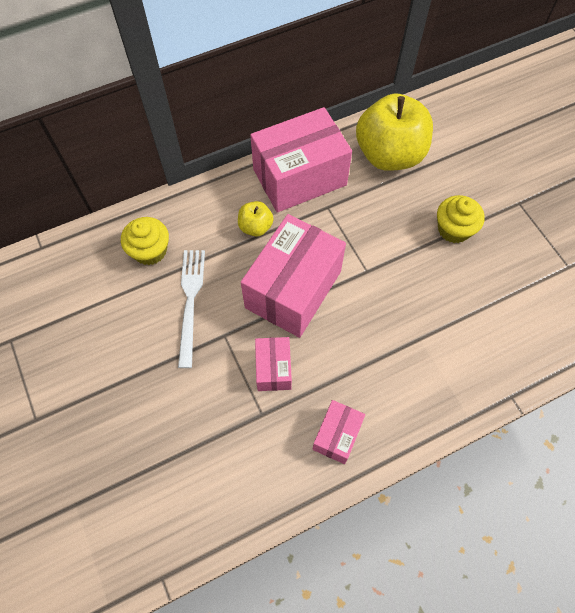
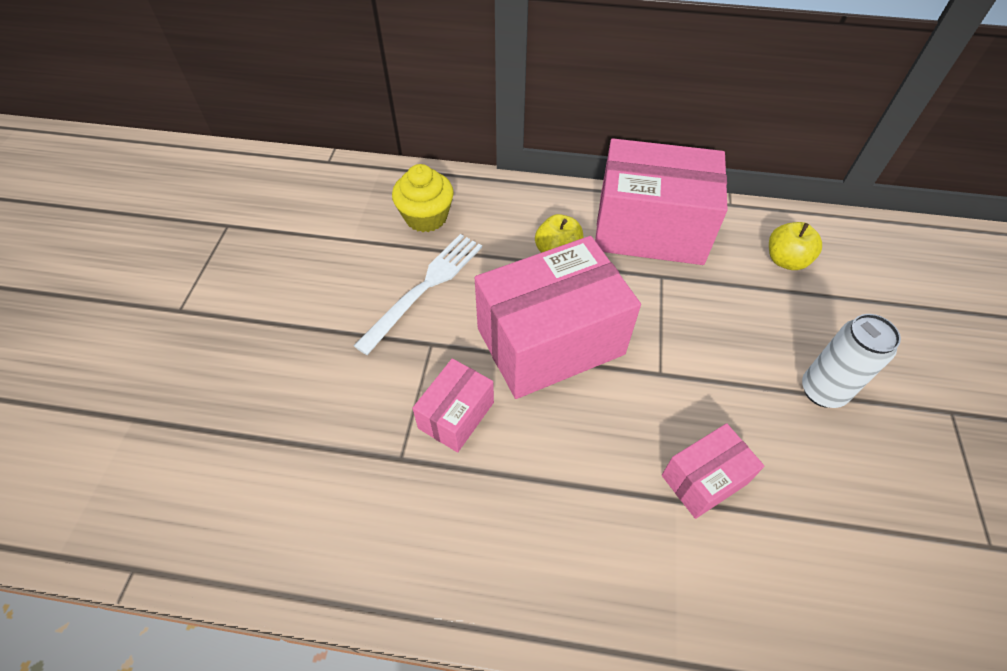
camera: 35 degrees right, 10 degrees down
pink box [312,400,365,464] -> pink box moved to [662,423,765,519]
yellow apple [356,93,433,171] -> yellow apple [769,222,822,270], size x0.45
yellow cupcake [437,195,485,243] -> white can [802,314,901,408]

